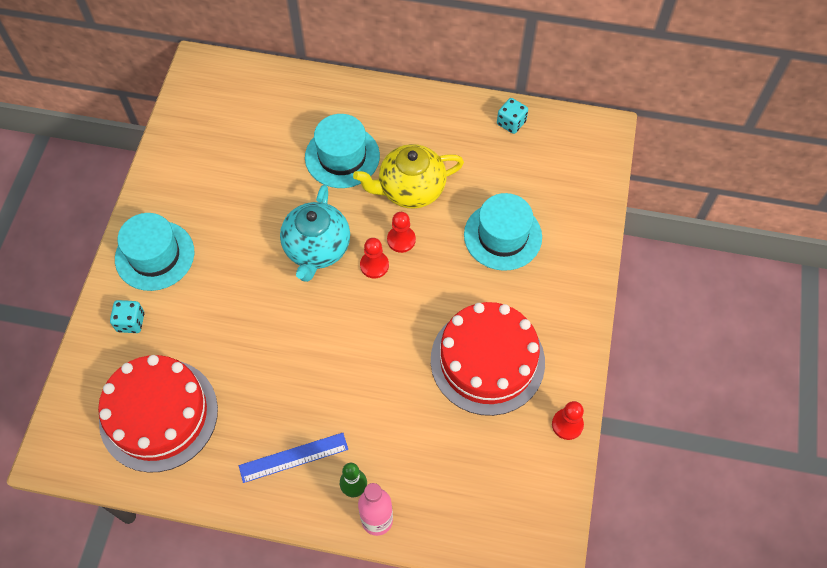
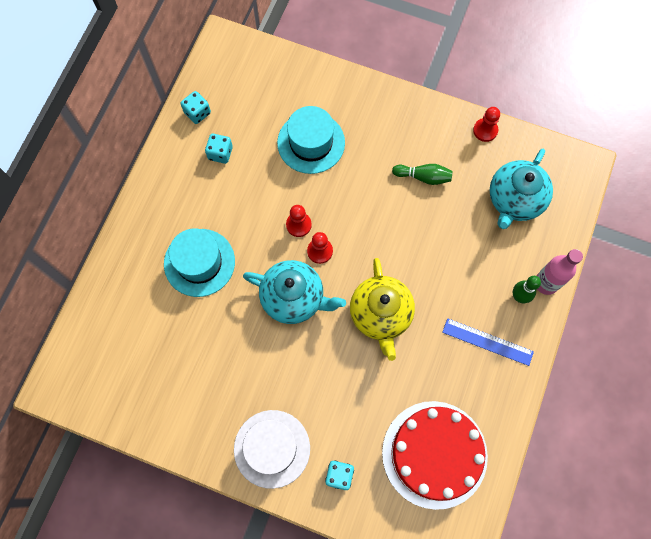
camera: 80 degrees left, 10 degrees up
turquoise hat [115,213,194,291] -> white hat [234,410,310,489]
blue ruler [239,433,348,483] -> blue ruler turned 60 degrees counterclockwise [442,318,534,366]
yellow teapot [353,144,464,209] -> yellow teapot moved to [350,258,415,361]
red cake [431,302,545,416] -> green bowling pin [392,164,453,185]
none -> turquoise dice [205,133,233,164]
none -> turquoise teapot [490,149,553,229]

